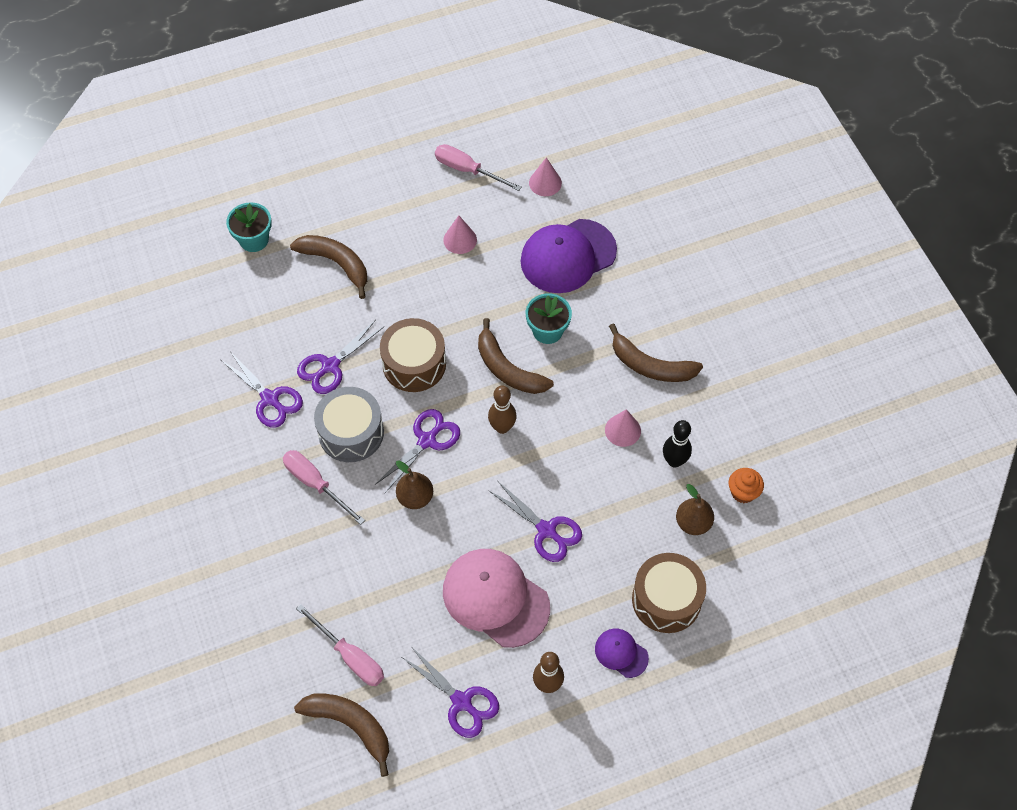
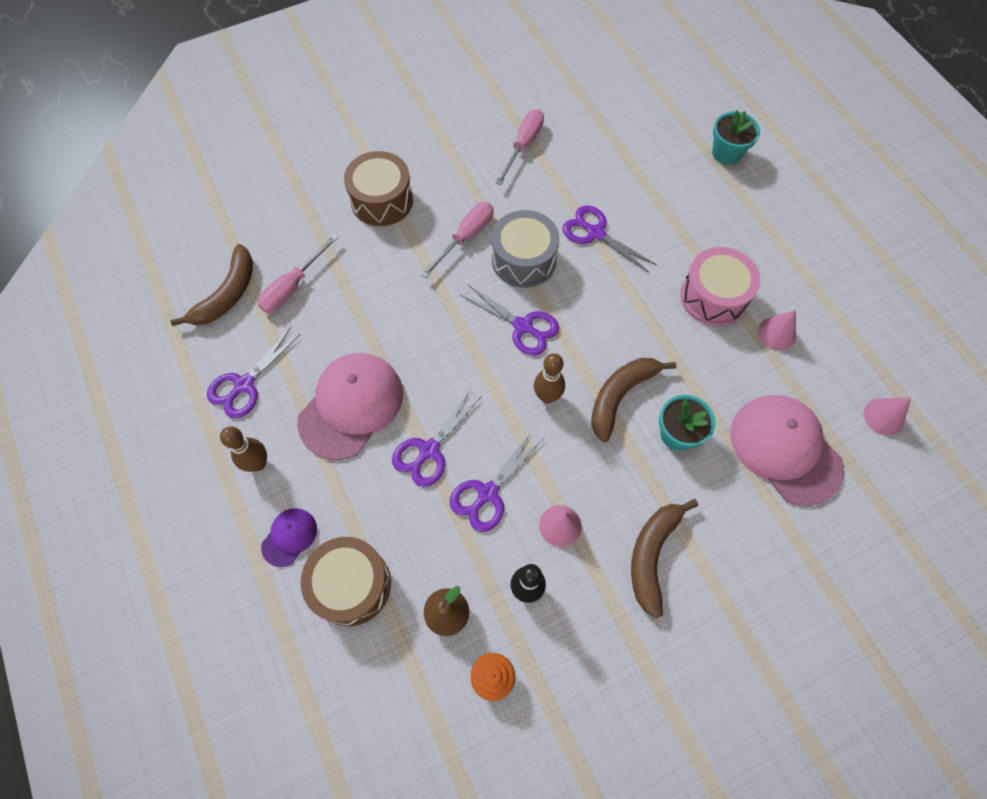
camera: 85 degrees right, 5 degrees up
purple scissors [221,354,303,428] -> purple scissors moved to [450,431,542,532]
brown banana [290,235,367,299] -> none
brown drum [380,318,446,392] -> brown drum moved to [344,151,413,226]
brown pear [396,460,433,509] -> none
pink screwdriver [435,144,522,191] -> pink screwdriver moved to [495,109,544,185]
purple cap [520,219,617,293] -> pink cap [730,395,844,506]
none -> pink drum [680,247,760,326]

